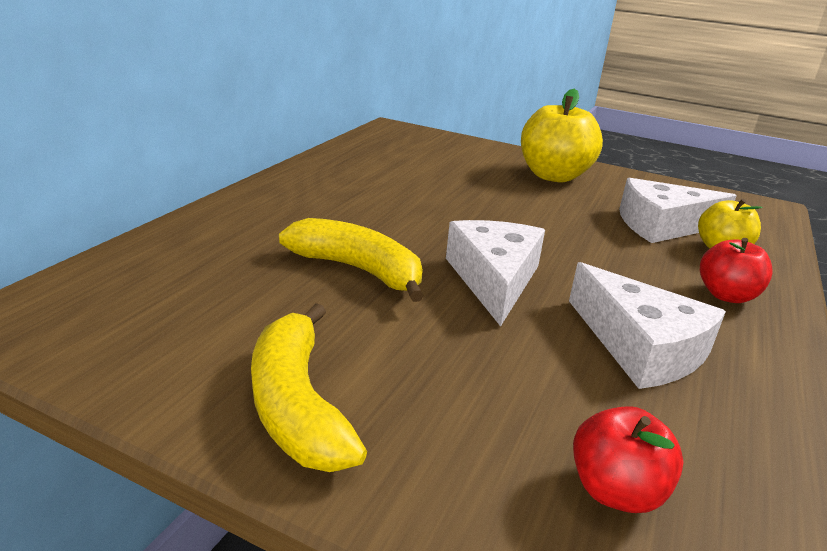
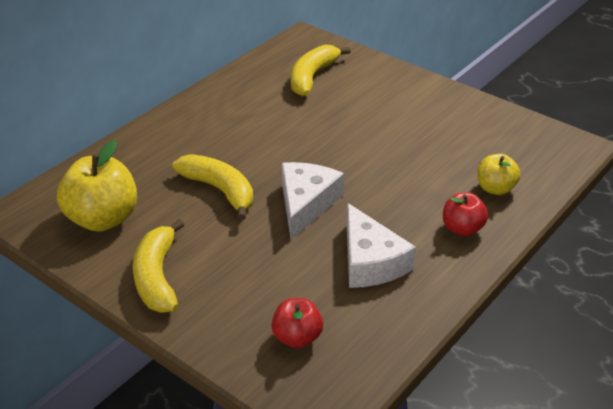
camera: 15 degrees right, 10 degrees up
yellow apple [521,89,603,183] -> yellow apple moved to [57,140,137,232]
white cheese [619,178,737,243] -> none
none -> yellow banana [291,45,351,96]

